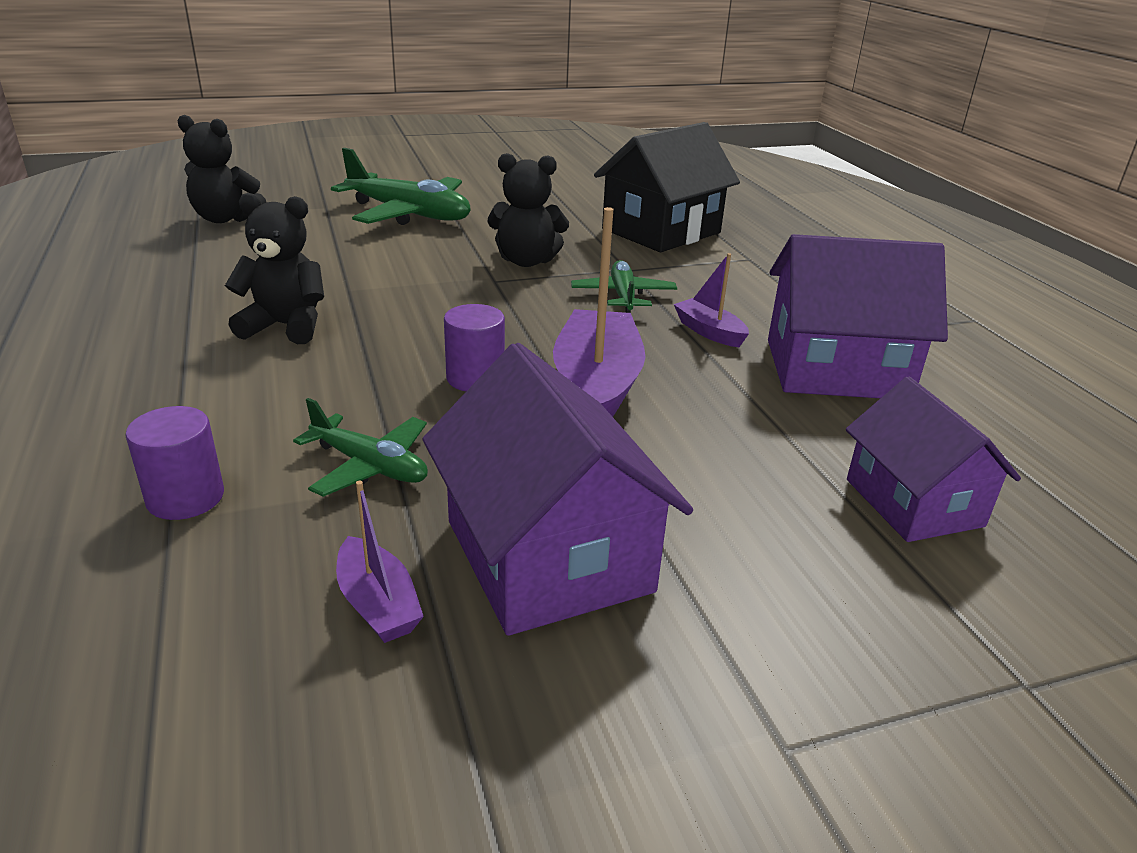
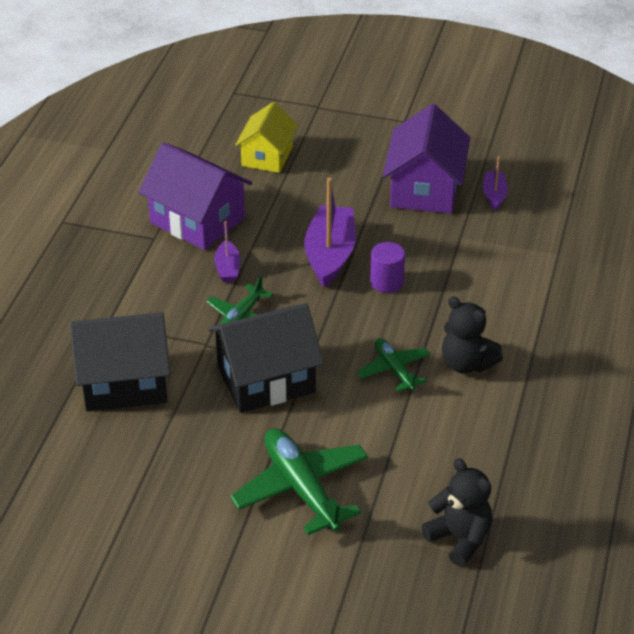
camera: 145 degrees left, 10 degrees up
purple cylinder [125,406,224,520] -> none
green plane [293,398,428,497] -> green plane moved to [357,338,431,392]
black teddy bear [487,153,569,267] -> black house [208,303,324,413]
purple boat [553,207,646,417] -> purple boat turned 150 degrees clockwise [304,178,356,288]
purple house [846,377,1021,542] -> yellow house [235,102,298,173]

